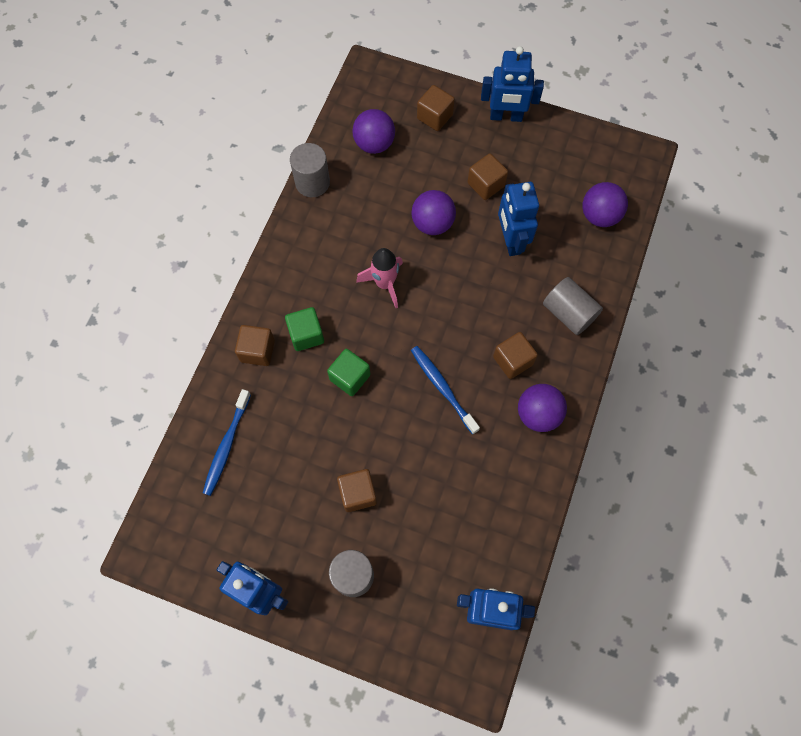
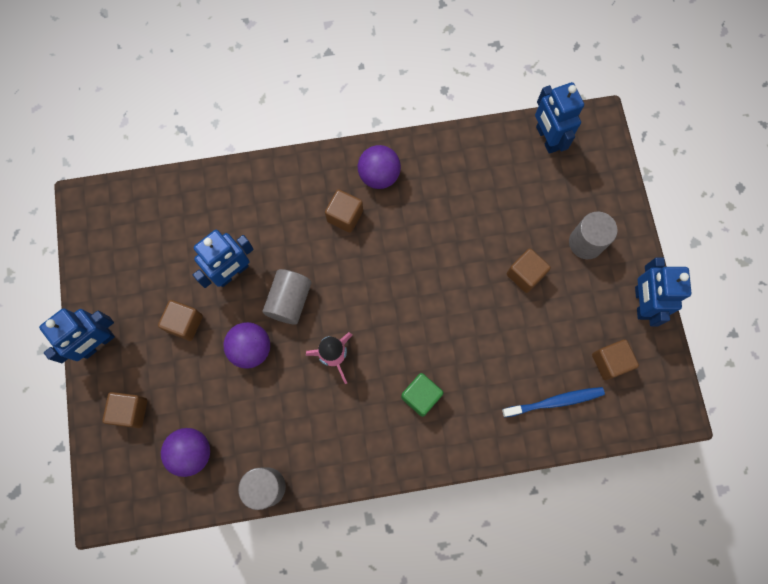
camera: 120 degrees left, 5 degrees up
brown cube [235,325,275,366] -> brown cube moved to [592,339,639,380]
green cube [327,349,371,396] -> none
blue toothbrush [411,346,480,434] -> none
blue robot [481,46,544,122] -> blue robot turned 75 degrees clockwise [39,308,115,363]
grey cylinder [543,277,603,335] -> grey cylinder moved to [262,269,312,325]
purple ball [582,182,628,227] -> none

